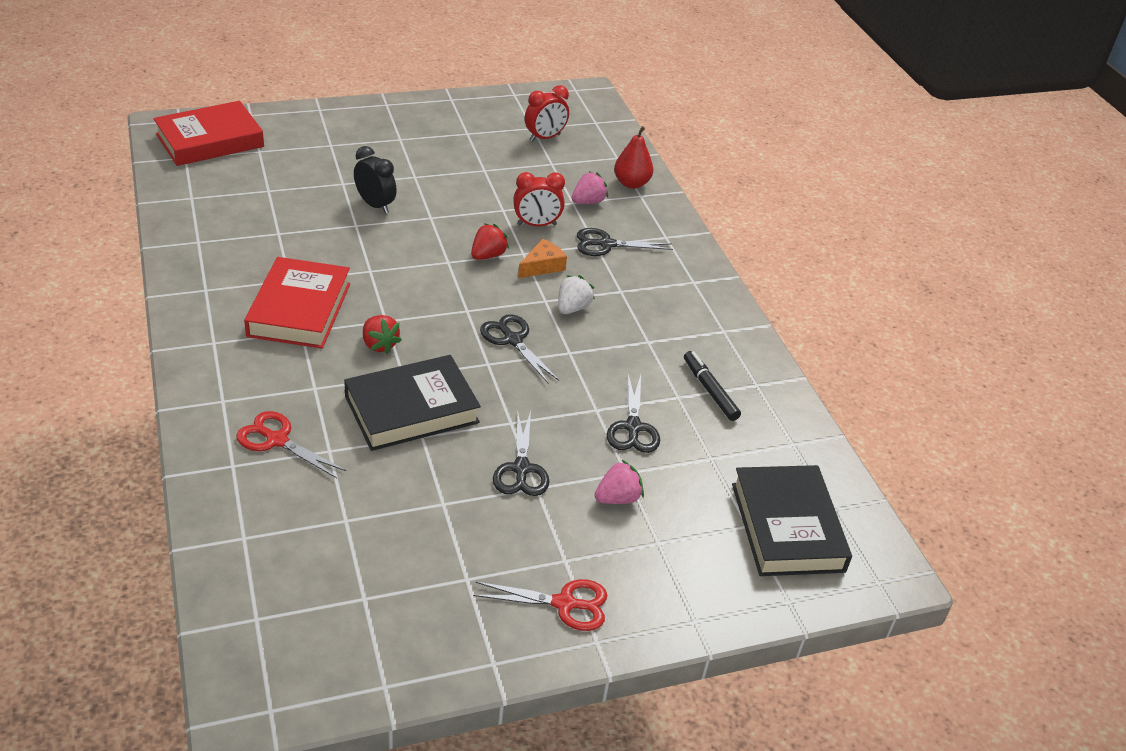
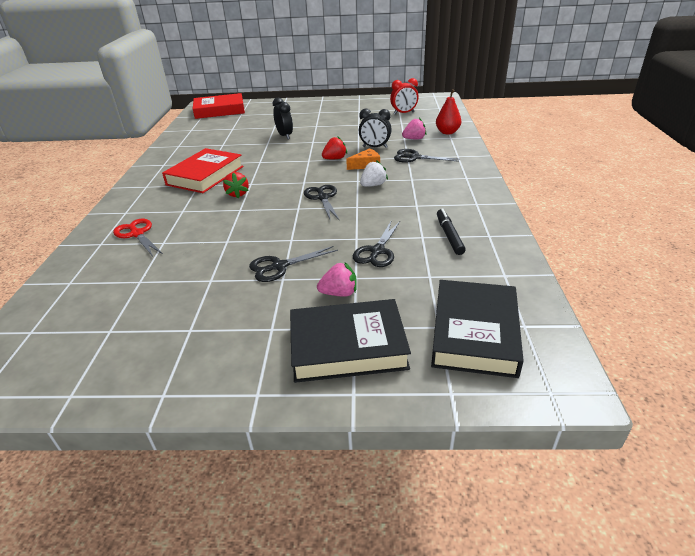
camera: 25 degrees right, 5 degrees down
black book [344,355,481,451] -> black book moved to [290,299,411,383]
red scissors [473,579,607,631] -> none
black scissors [493,410,550,496] -> black scissors turned 45 degrees clockwise [249,246,338,282]
red clock [513,172,565,226] -> black clock [359,109,392,148]

